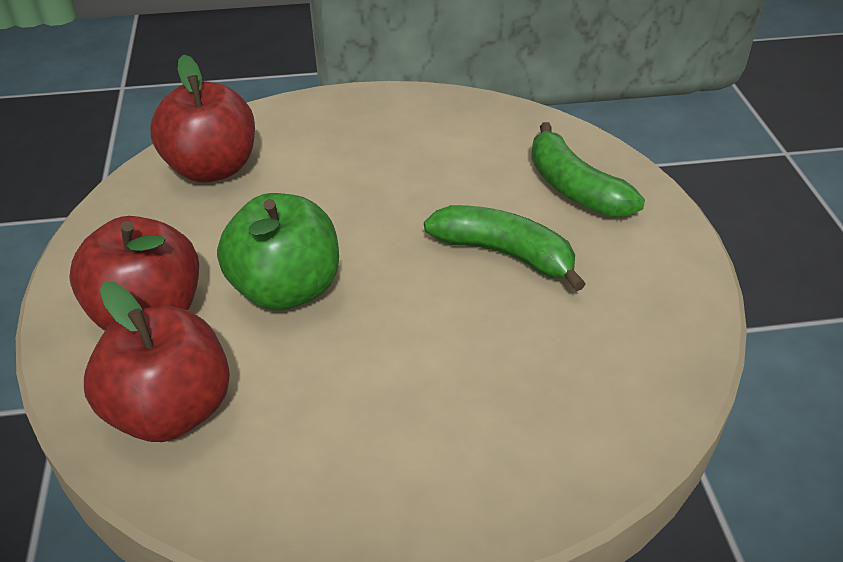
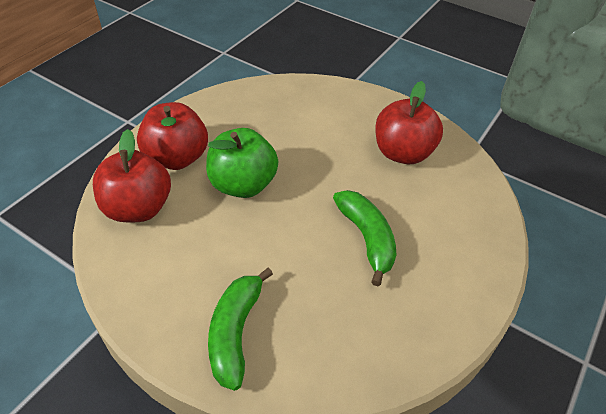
camera: 40 degrees right, 5 degrees up
red apple [150,54,255,183] -> red apple moved to [375,81,443,164]
green banana [531,122,645,217] -> green banana moved to [208,268,273,391]

